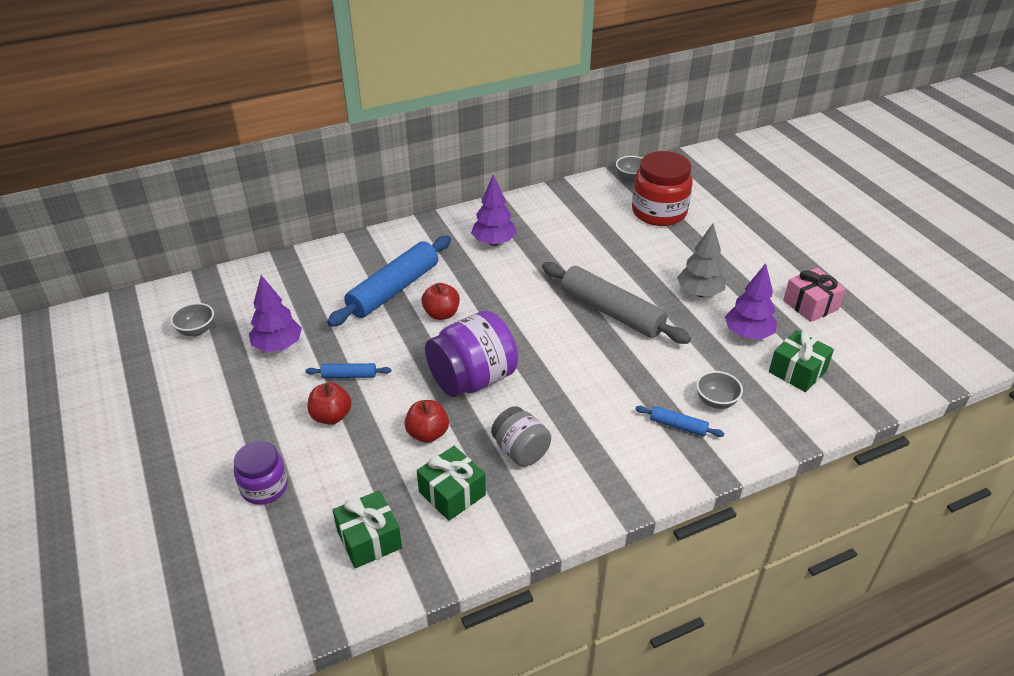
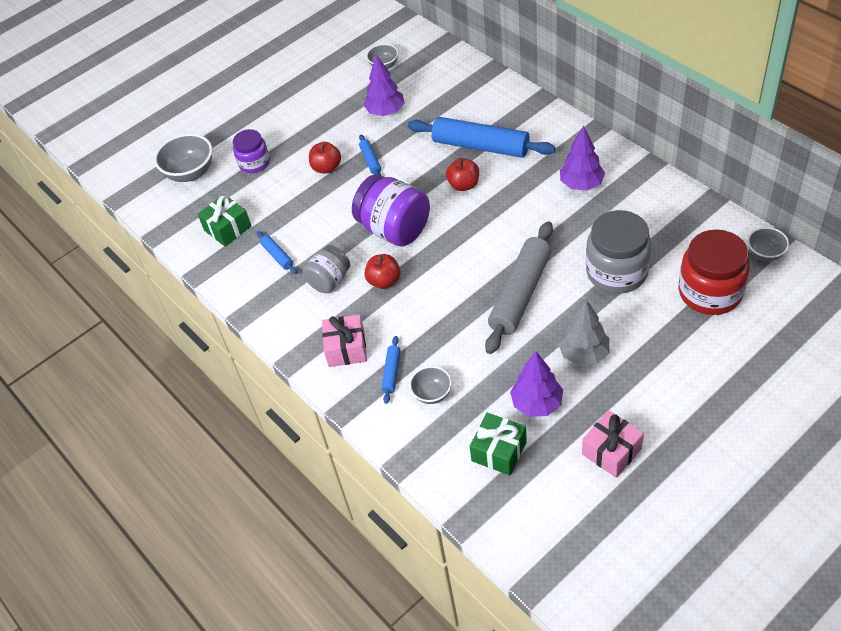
camera: 80 degrees right, 10 degrees up
red apple [404,400,449,443] -> red apple moved to [364,254,401,289]
green gift [417,446,486,521] -> blue rolling pin [257,231,297,274]
none -> grey bowl [154,133,212,182]
none -> pink gift [322,315,367,367]
none -> grey jar [586,210,652,294]

